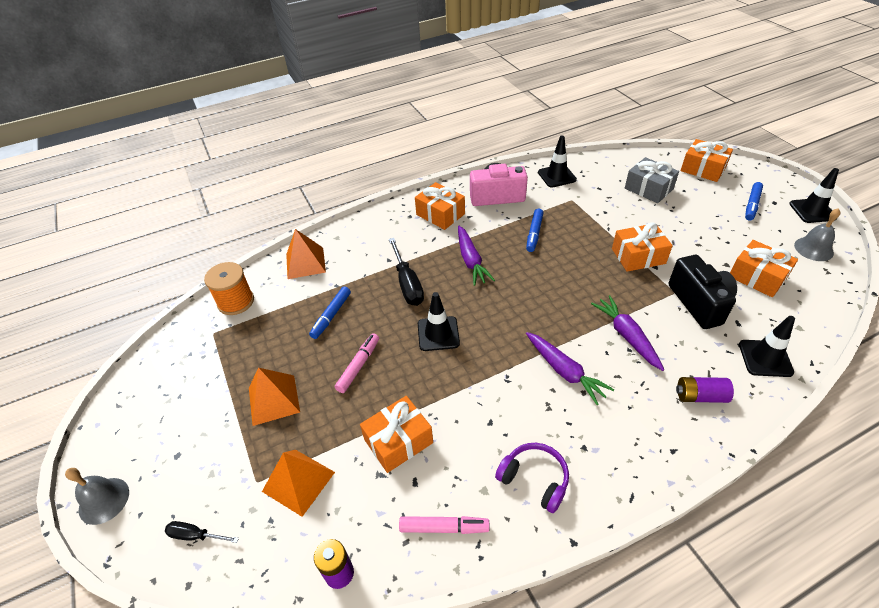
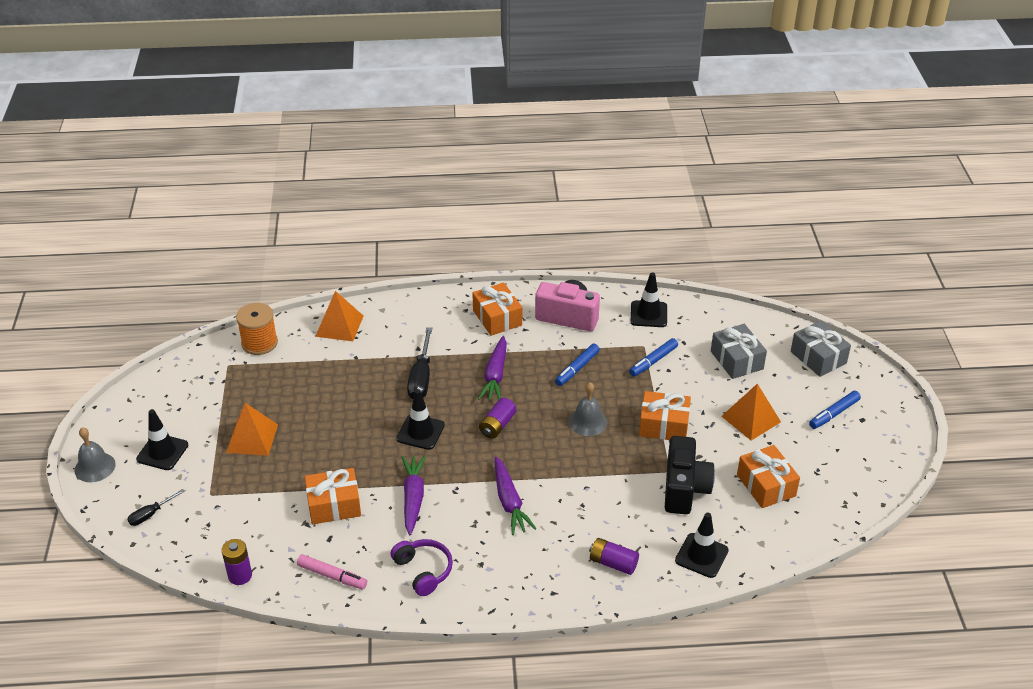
camera: 20 degrees right, 5 degrees down
black screwdriver [165,521,239,543] -> black screwdriver turned 75 degrees counterclockwise [127,489,185,526]
orange pyramid [262,450,335,517] -> orange pyramid moved to [721,384,781,440]
blue marker [309,287,351,339] -> blue marker moved to [629,338,678,377]
pink marker [335,333,379,393] -> none
purple carrot [591,295,664,371] -> purple carrot moved to [402,456,426,535]
orange gift [681,139,733,182] -> grey gift [791,321,851,377]
black traffic cone [789,168,839,223] -> black traffic cone moved to [136,409,188,470]
grey bell [794,208,840,261] -> grey bell moved to [569,382,607,436]
none -> purple battery [479,398,517,439]

